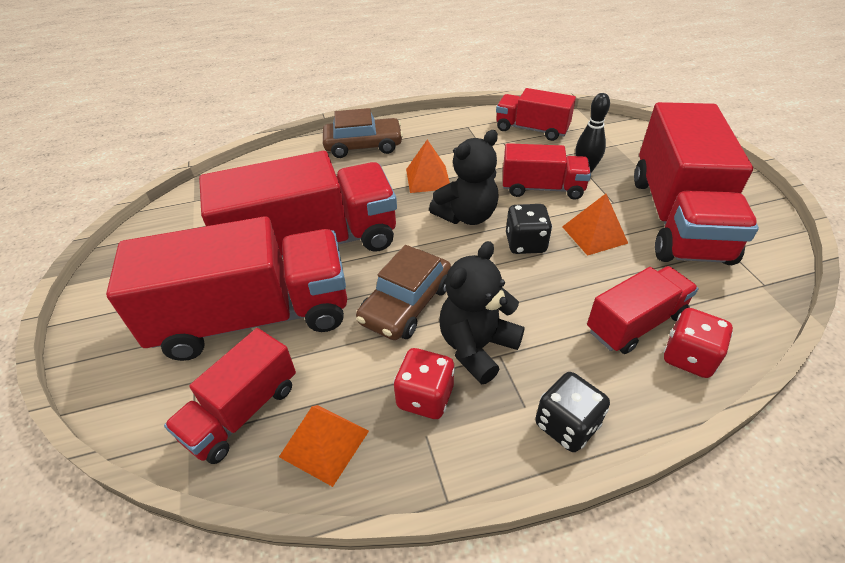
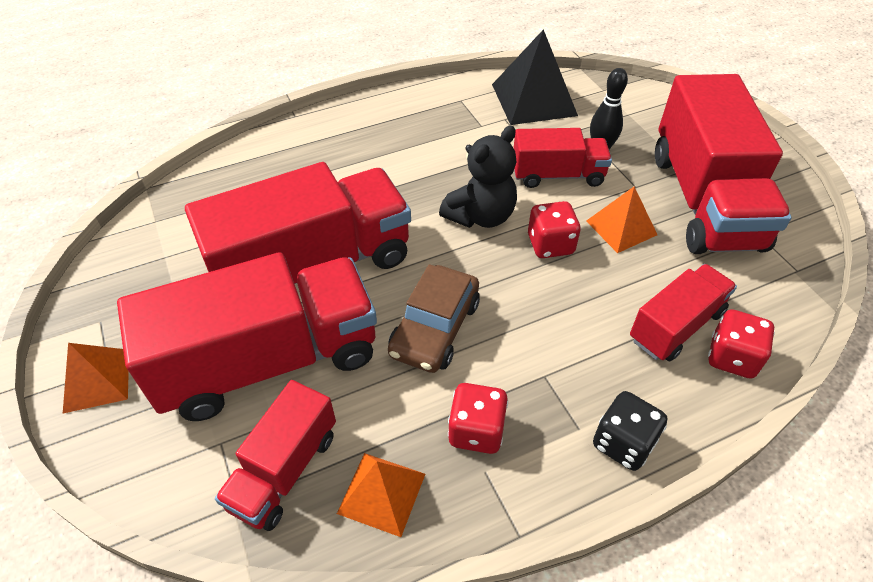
camera: 10 degrees left, 5 degrees up
brown car [323,108,403,158] -> none
orange pyramid [406,139,450,193] -> orange pyramid moved to [63,343,129,413]
black teddy bear [439,241,525,384] -> none
red truck [496,88,576,141] -> black pyramid [492,29,578,125]
black dice [506,204,552,254] -> red dice [528,201,581,258]

